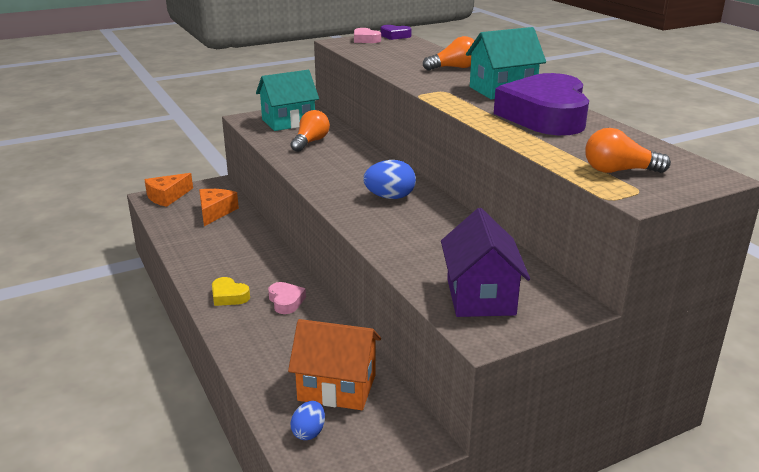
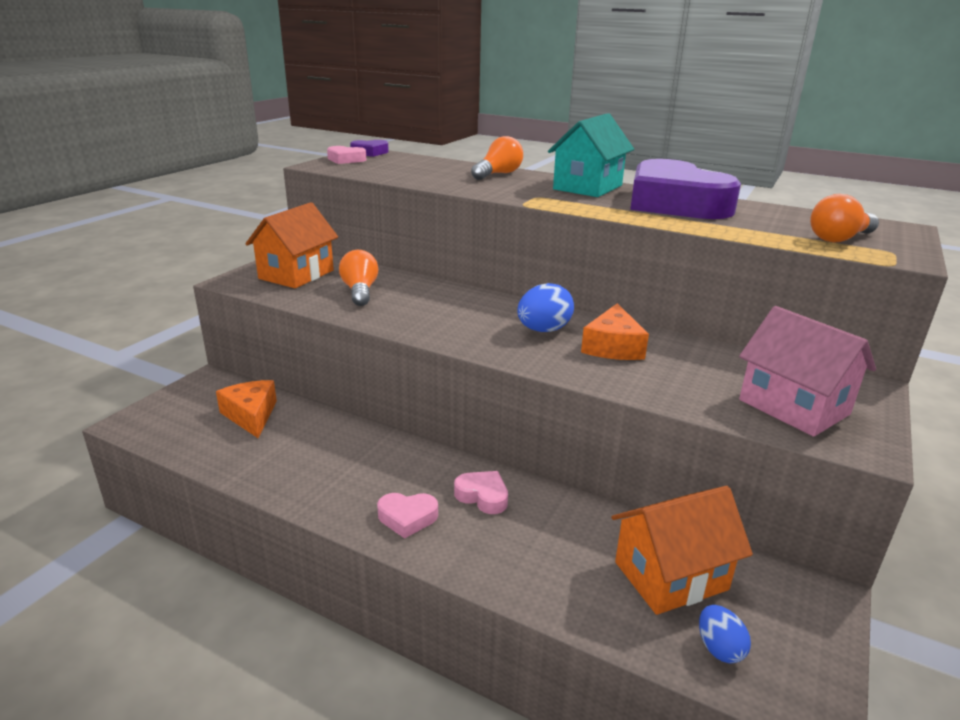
camera: 35 degrees left, 0 degrees up
orange cheese [144,173,193,207] -> orange cheese moved to [581,303,649,360]
yellow heart [212,277,250,306] -> pink heart [377,493,438,539]
turquoise house [256,70,319,131] -> orange house [245,202,338,288]
purple house [441,208,530,317] -> pink house [739,306,876,437]

